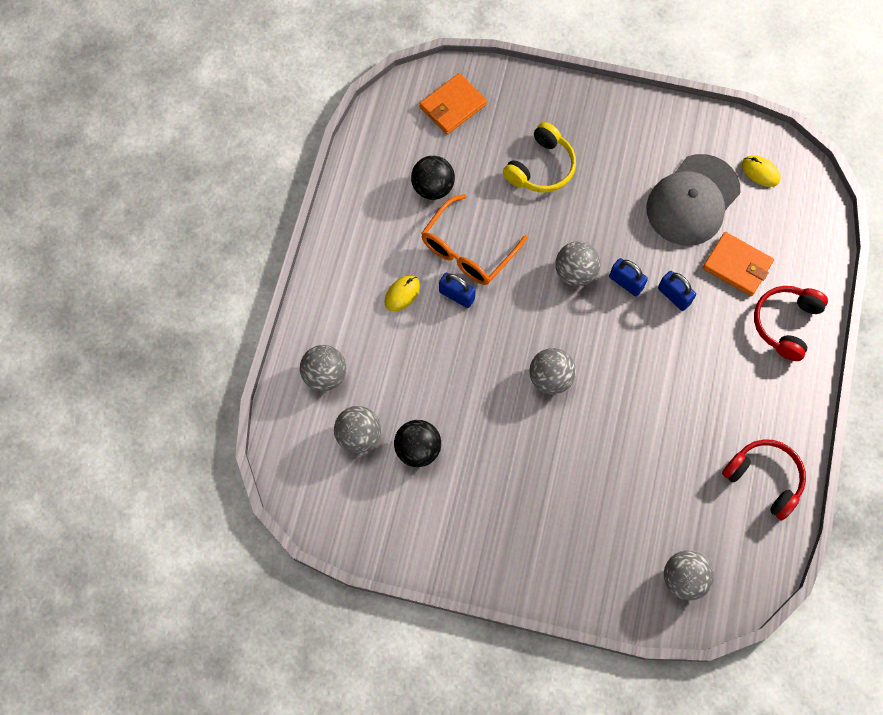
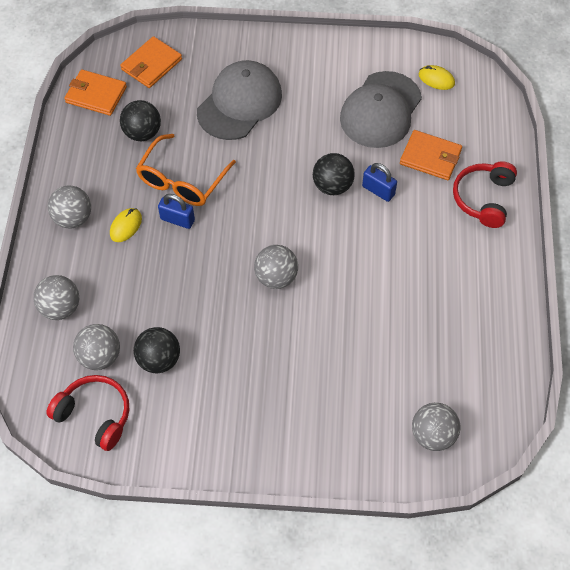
camera: 10 degrees left, 10 degrees down
yellow headphones [503,122,576,192] -> grey cap [197,60,282,140]
grey ball [555,241,601,287] -> grey ball moved to [48,186,91,228]
blue padlock [609,258,648,296] -> black ball [313,153,355,195]
red headphones [722,439,806,520] -> red headphones moved to [46,375,129,451]
none -> orange wallet [64,69,127,116]

